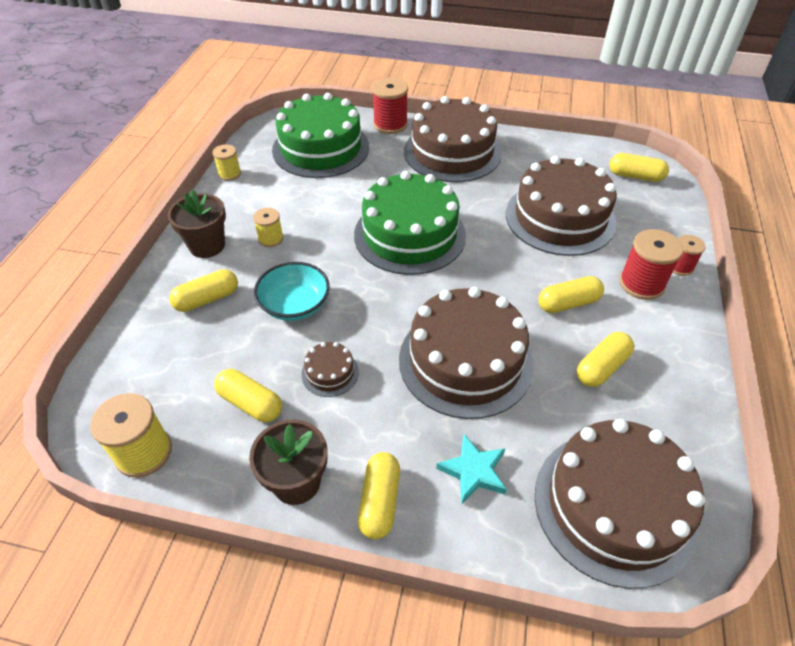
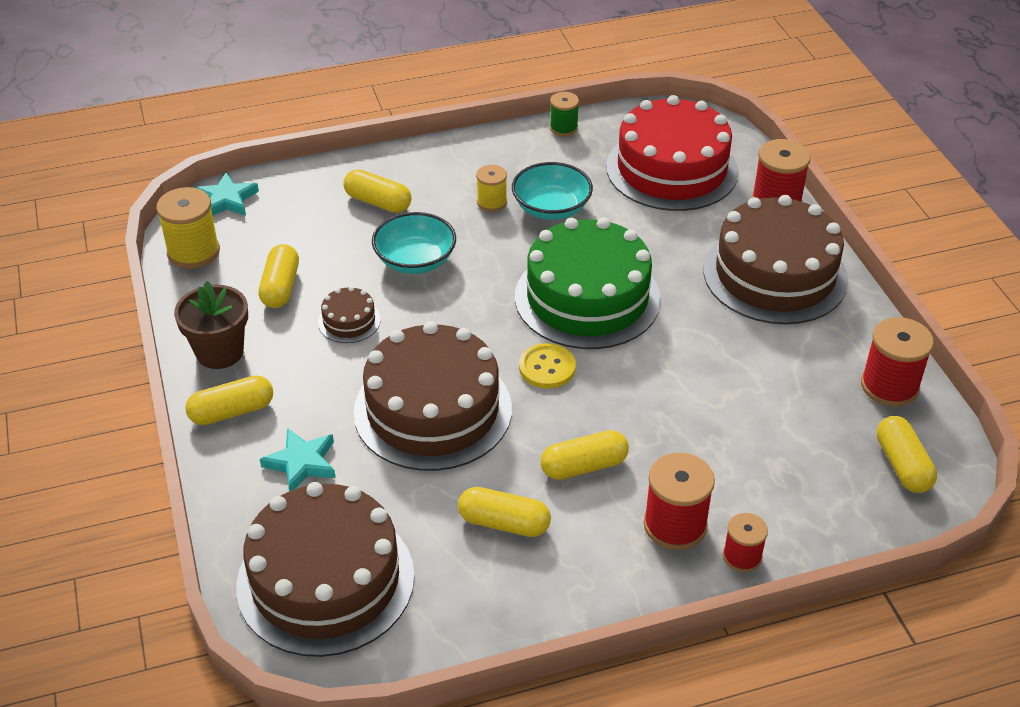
camera: 60 degrees right, 5 degrees down
brown flower pot [167,190,226,258] -> none
yellow spool [212,144,241,181] -> green spool [550,92,579,136]
green cake [272,93,369,178] -> red cake [606,95,739,211]
brown cake [506,156,617,256] -> none
yellow capsule [538,276,604,313] -> yellow capsule turned 60 degrees counterclockwise [541,430,629,480]
none -> turquoise star [195,172,259,216]
none -> turquoise bowl [512,162,593,220]
none -> yellow button [519,343,576,389]
none -> red spool [861,317,934,407]

